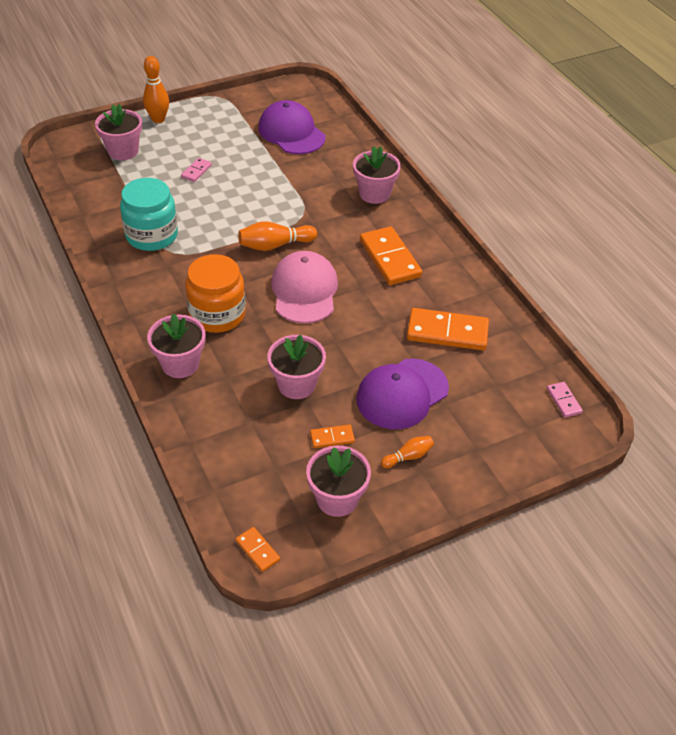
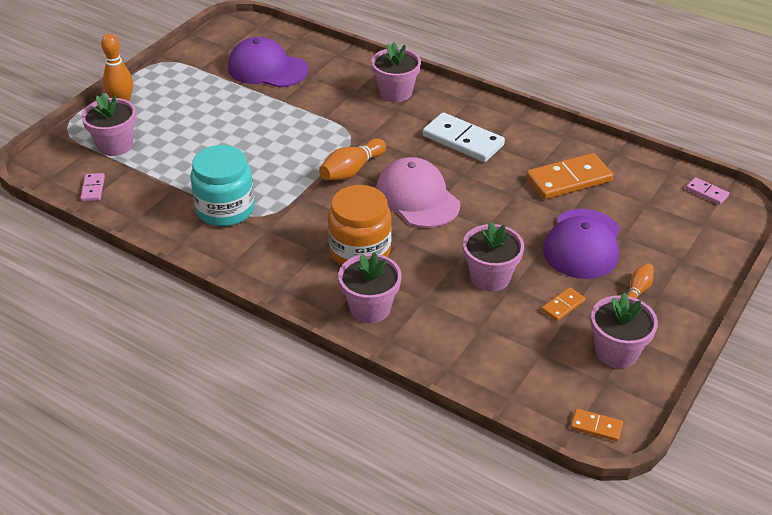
camera: 30 degrees left, 5 degrees down
pink domino [181,158,212,182] -> pink domino moved to [80,173,105,201]
orange domino [360,226,422,285] -> white domino [422,112,505,162]

